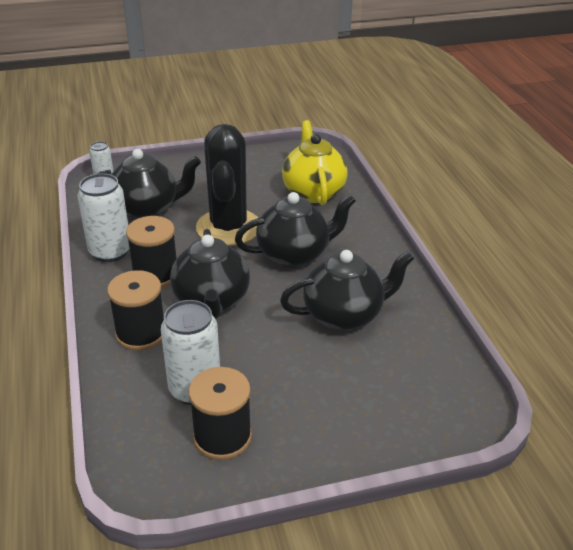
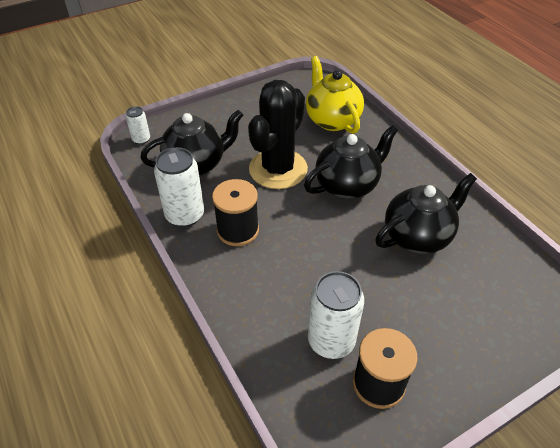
camera: 15 degrees left, 10 degrees up
black spool [107,270,164,351] -> none
black teapot [170,229,250,319] -> none
black cactus [196,124,258,246] -> black cactus turned 45 degrees clockwise [248,80,308,189]

